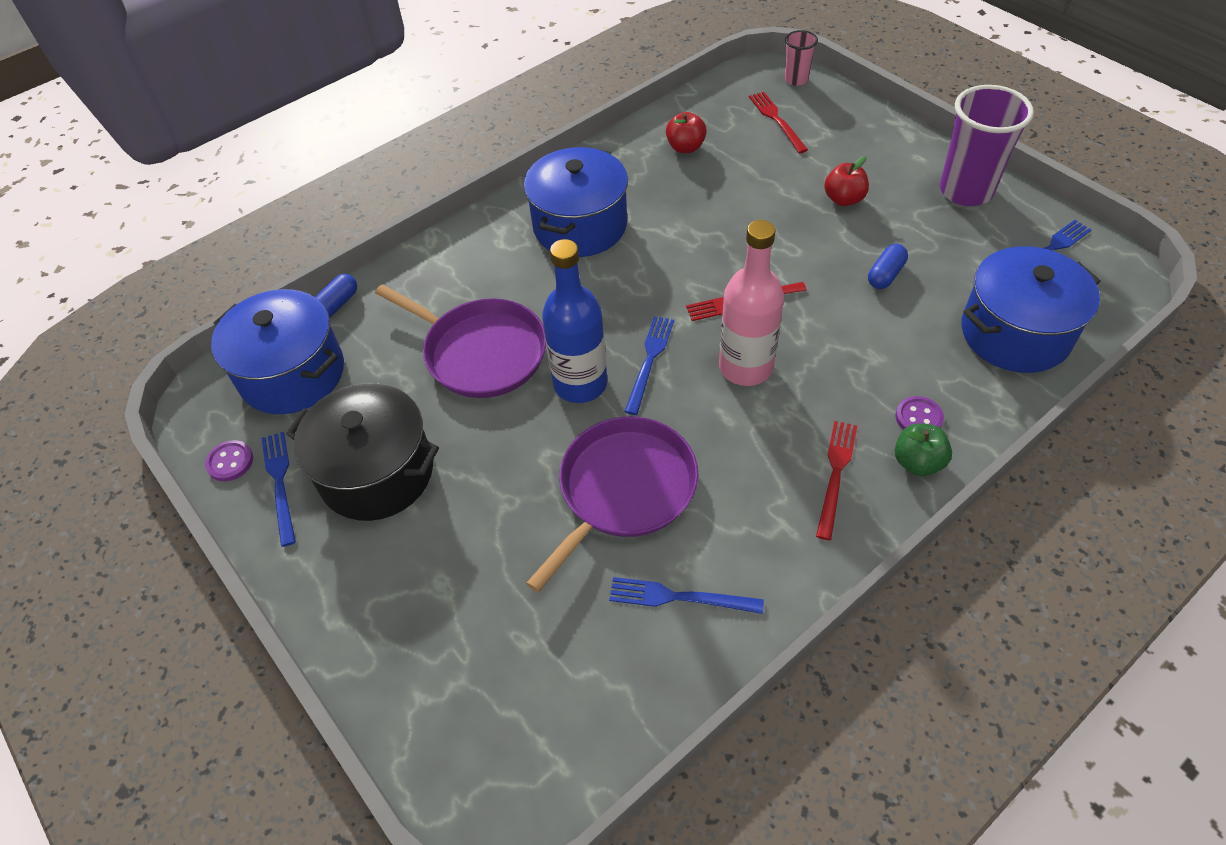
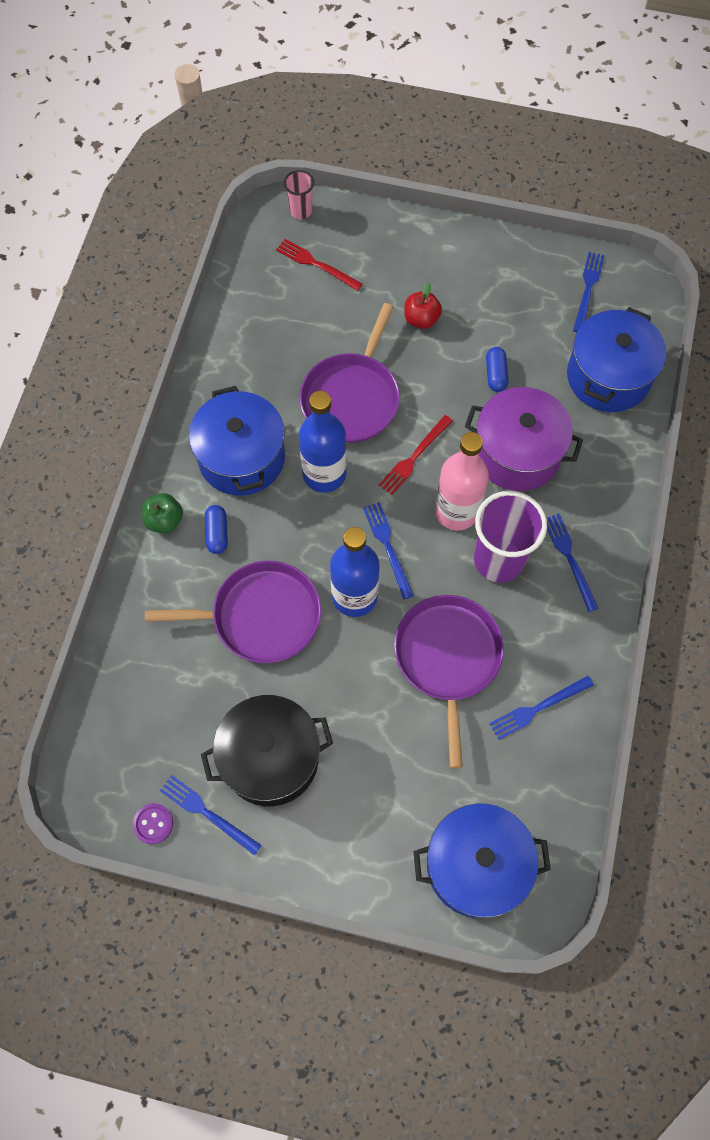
camera: 40 degrees left, 15 degrees up
blue pot [211,289,344,414] -> blue pot moved to [413,803,551,918]
blue capsule [315,274,357,318] -> blue capsule moved to [205,505,228,554]
red apple [666,112,707,153] -> none
red fork [816,421,857,540] -> blue fork [547,514,599,612]
purple button [895,396,944,430] -> none
green apple [895,423,952,476] -> green apple moved to [142,493,183,533]
purple cup [940,85,1034,206] -> purple cup moved to [474,491,547,582]
none -> blue bottle [299,391,347,493]
none -> purple pan [300,303,400,443]
none -> purple pot [465,387,583,491]

